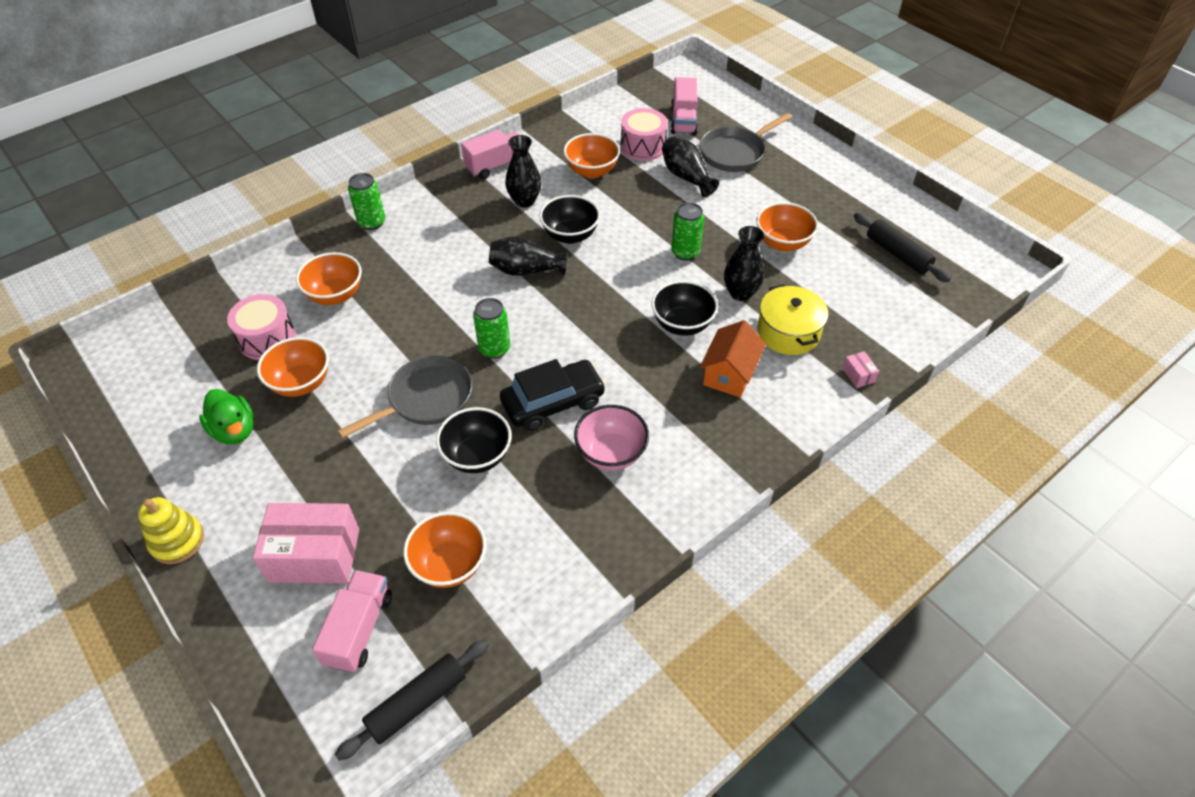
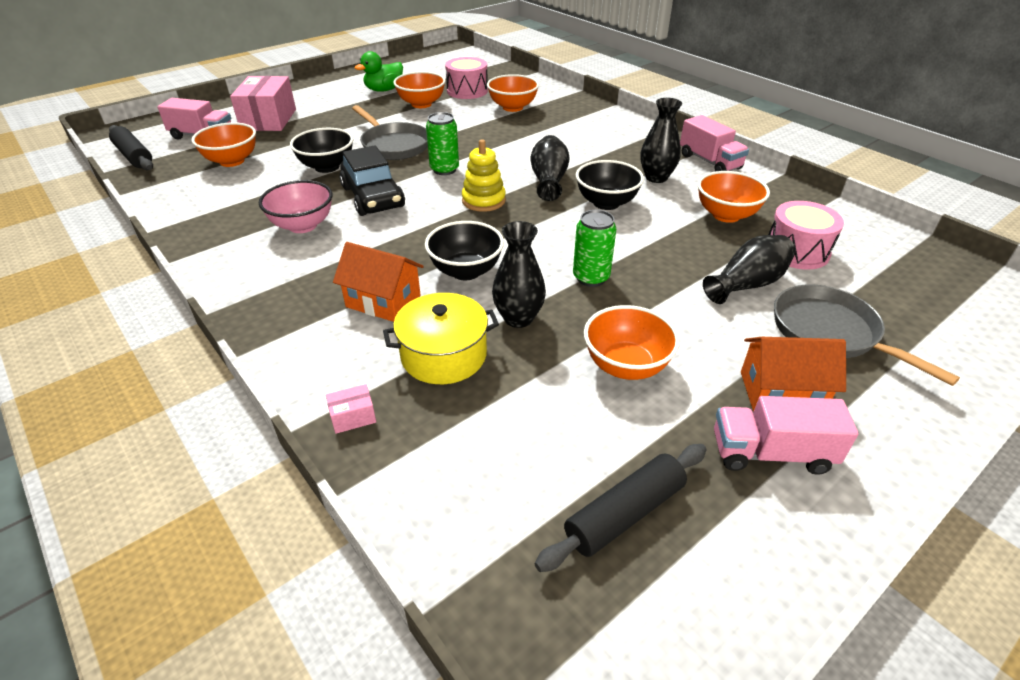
camera: 90 degrees right, 10 degrees down
yellow stacking toy [138,497,204,564] -> yellow stacking toy moved to [462,139,506,212]
green can [348,173,385,230] -> none
pink truck [671,77,698,135] -> pink truck moved to [714,396,859,475]
none -> orange house [741,337,846,411]

